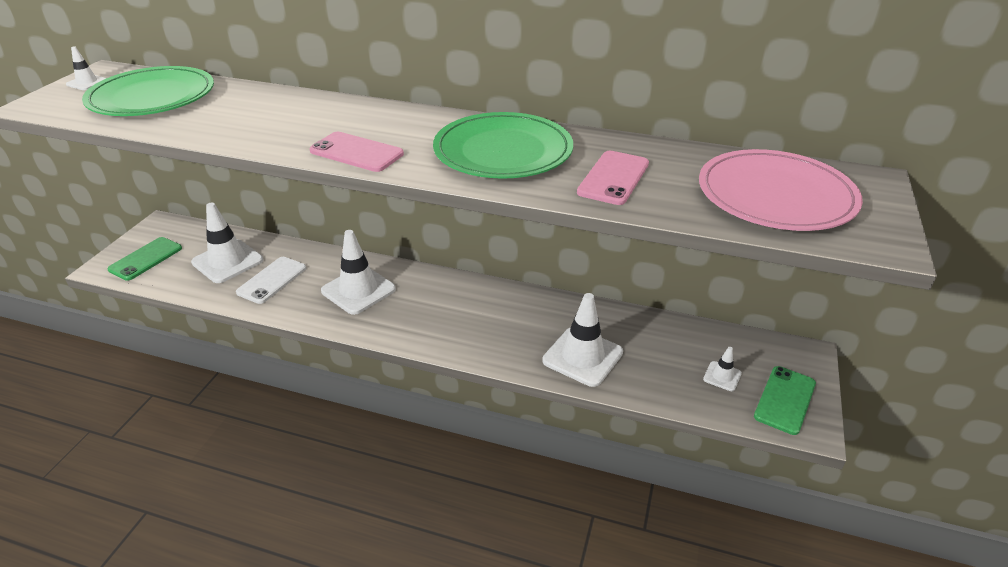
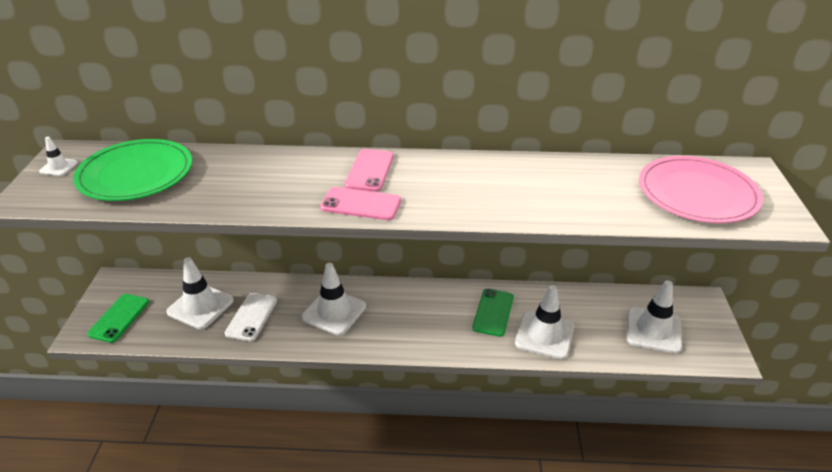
camera: 15 degrees left, 0 degrees up
green plate [433,112,573,179] -> none
pink phone [577,151,649,205] -> pink phone moved to [344,149,394,192]
white traffic cone [703,347,742,391] -> white traffic cone [627,280,682,353], size x2.08
green phone [754,366,816,435] -> green phone moved to [472,288,514,337]

